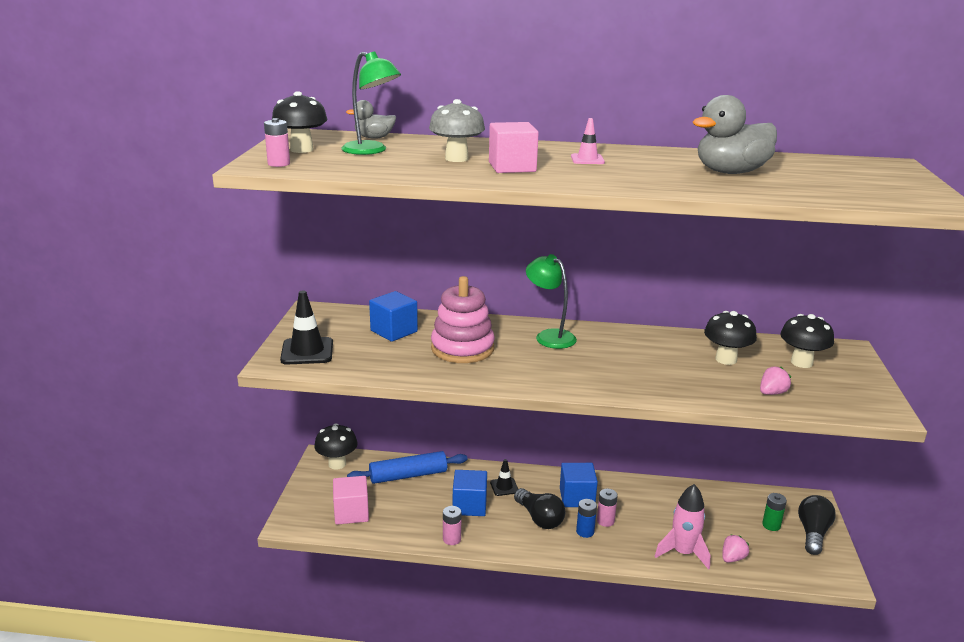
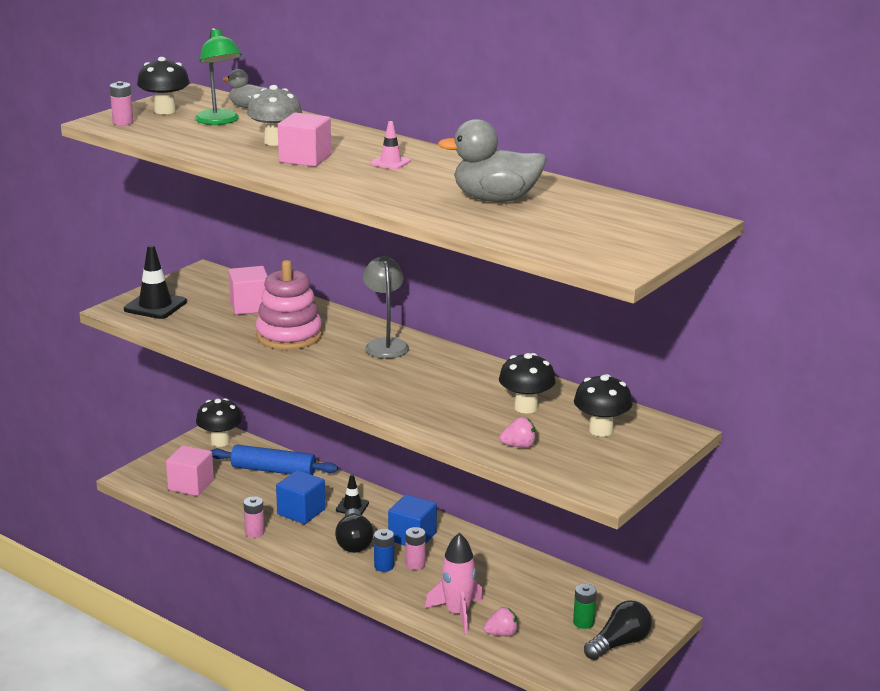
camera: 30 degrees right, 0 degrees up
blue cube [369,291,418,342] -> pink cube [229,266,268,315]
green lamp [526,254,577,349] -> grey lamp [362,256,409,359]

